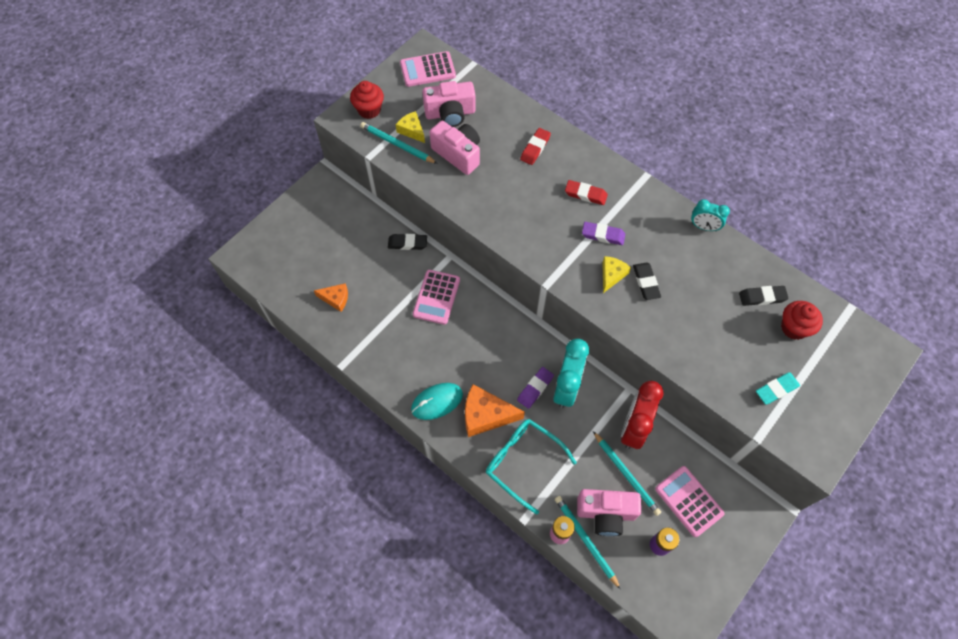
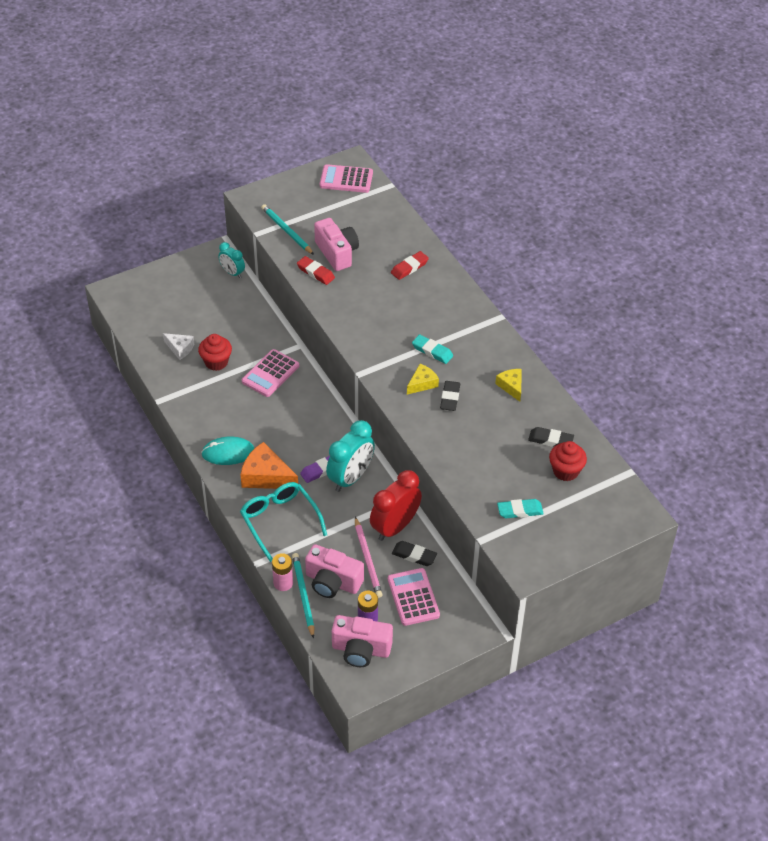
camera: 20 degrees right, 15 degrees down
orange cheese [314,283,348,312] -> white cheese [163,333,194,360]
red cupcake [350,81,384,119] -> red cupcake moved to [198,334,232,371]
black eraser [388,234,427,250] -> black eraser moved to [392,541,437,566]
yellow cheese [396,111,425,143] -> yellow cheese moved to [495,369,522,402]
pink camera [422,81,476,127] -> pink camera moved to [332,615,393,667]
red eraser [565,180,608,205] -> red eraser moved to [297,256,335,285]
purple eraser [582,222,625,245] -> turquoise eraser [412,334,453,364]
turquoise pencil [593,431,661,516] -> pink pencil [355,517,383,598]
turquoise clock [691,199,730,231] -> turquoise clock moved to [218,242,245,278]

